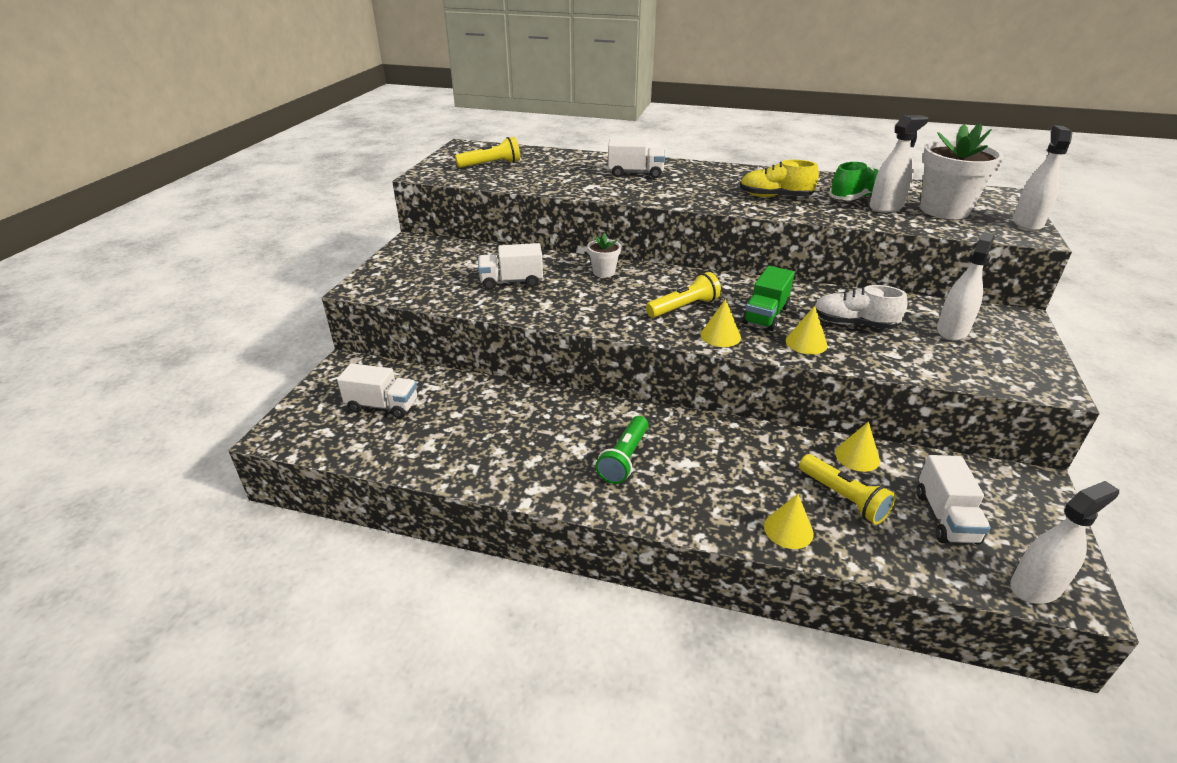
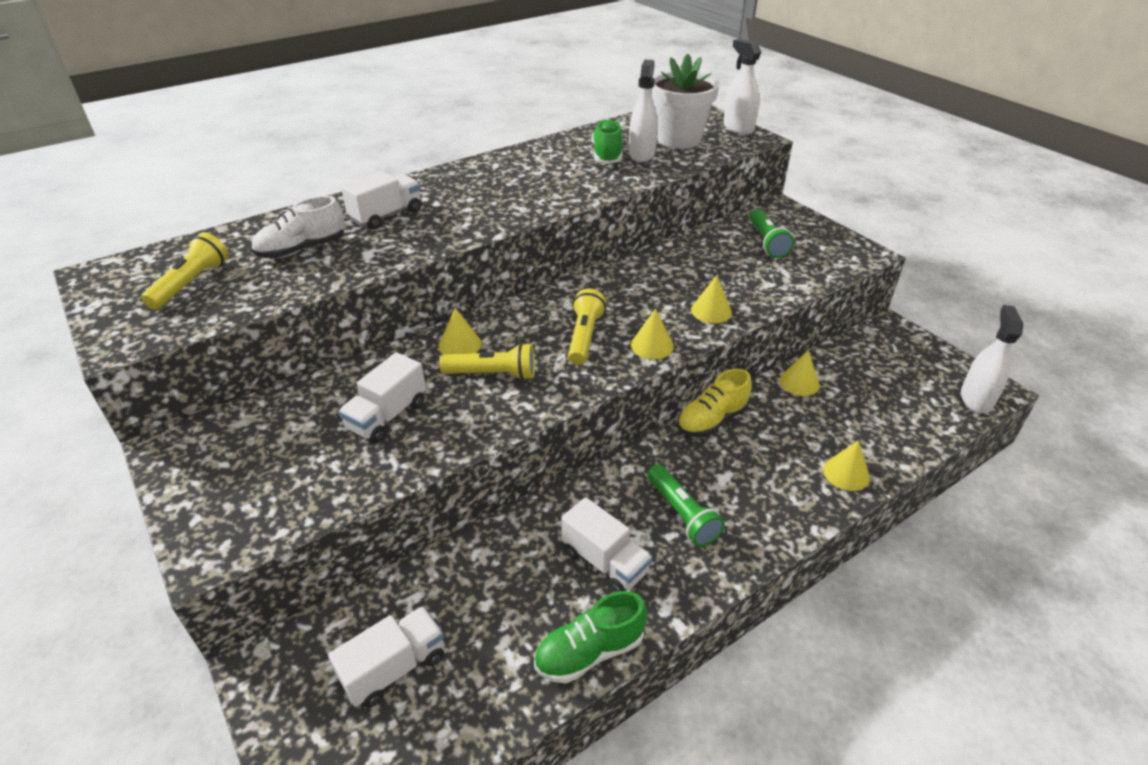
camera: 50 degrees left, 5 degrees up
white flower pot [587,233,621,278] -> yellow cone [438,308,482,355]
yellow shoe [740,160,819,197] -> yellow shoe moved to [677,369,752,437]
green truck [742,266,795,331] -> none
yellow flashlight [799,454,896,524] -> yellow flashlight moved to [439,343,535,380]
white shoe [814,285,908,329] -> white shoe moved to [251,196,345,258]
white truck [917,455,991,545] -> white truck moved to [561,497,652,592]
white spray bottle [937,232,995,341] -> green flashlight [750,209,794,258]
none -> green shoe [534,591,647,684]

